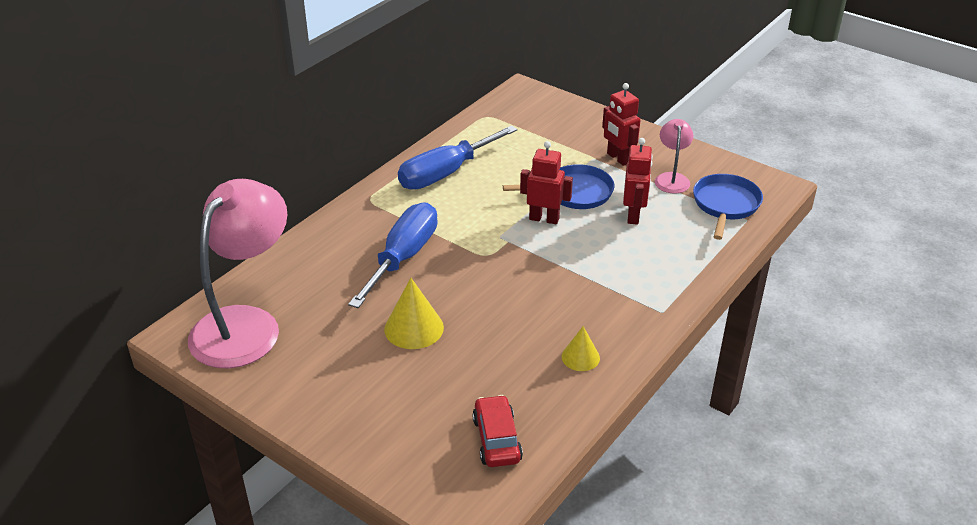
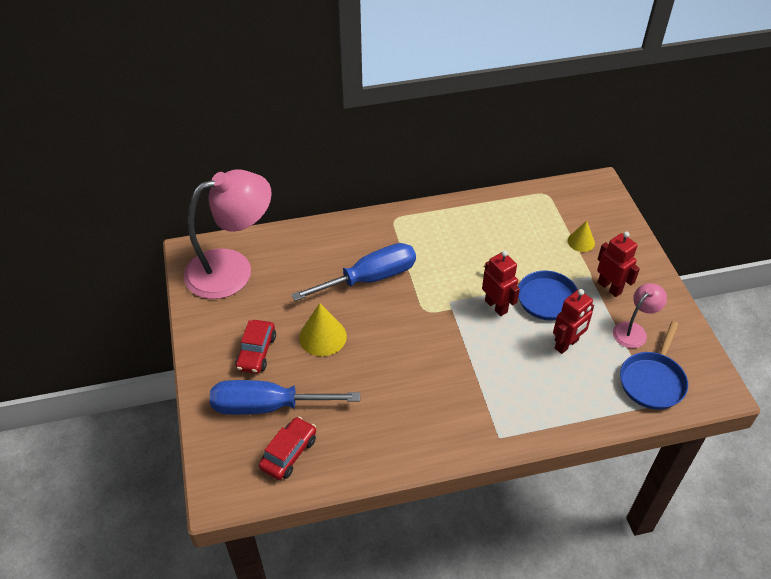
camera: 40 degrees right, 10 degrees up
blue screwdriver [398,125,517,190] -> blue screwdriver moved to [210,380,360,415]
yellow cone [562,326,600,371] -> yellow cone moved to [568,221,595,252]
red robot [602,83,640,166] -> red robot turned 135 degrees clockwise [597,231,640,297]
blue pan [693,174,763,240] -> blue pan turned 150 degrees clockwise [620,321,688,410]
none -> red car [235,320,276,374]

